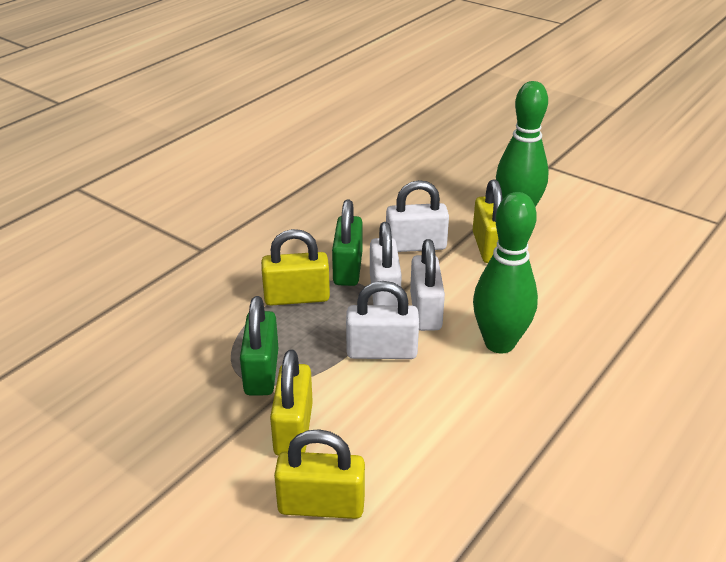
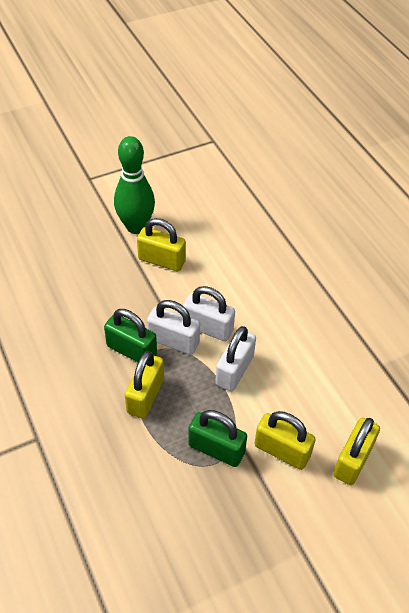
camera: 65 degrees left, 15 degrees up
white padlock [386,180,449,252] -> none
green bowling pin [473,192,538,354] -> none

